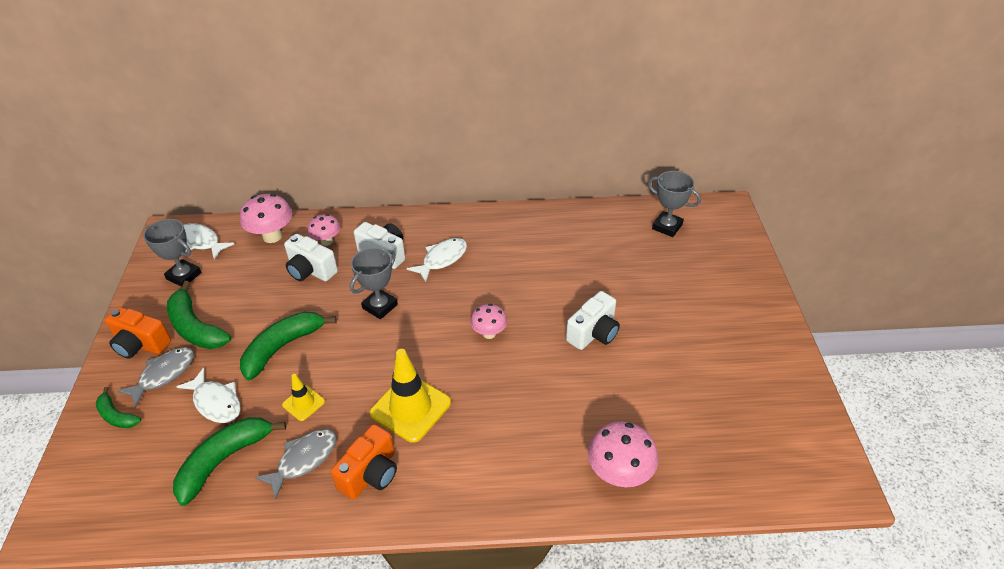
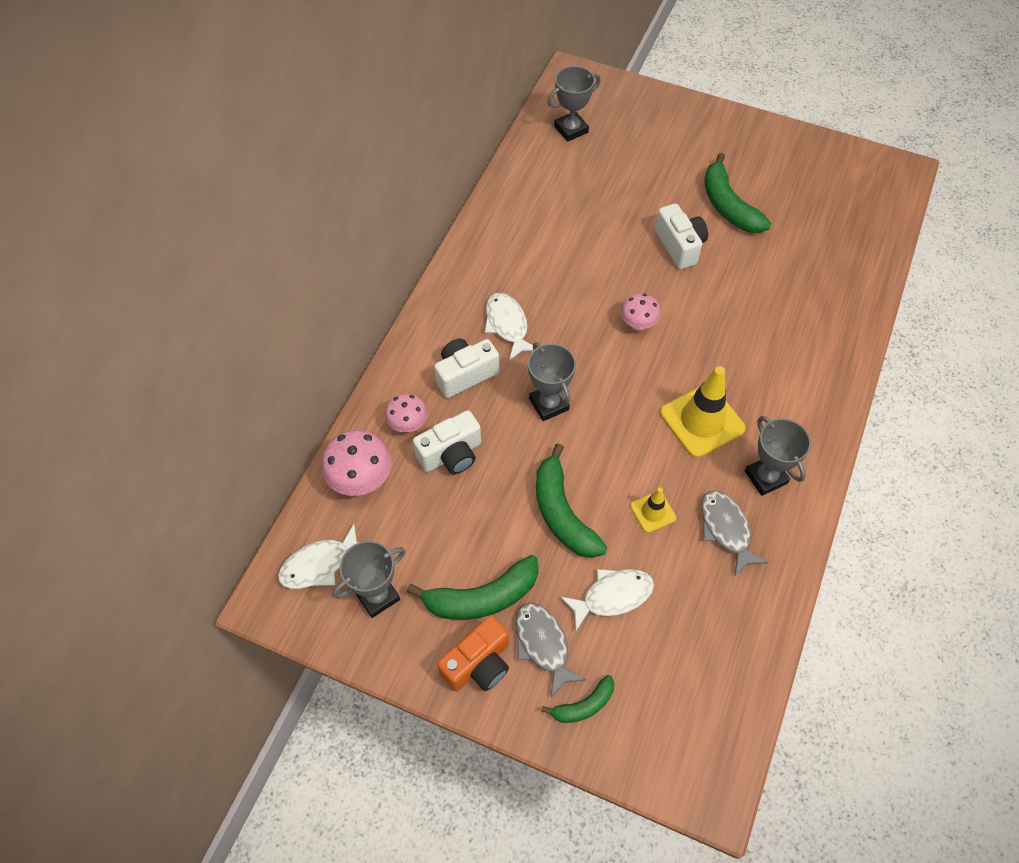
camera: 65 degrees left, 15 degrees up
green banana [173,417,286,506] -> green banana moved to [704,153,771,233]
orange camera [331,424,397,499] -> grey trophy [745,416,811,496]
pink mushroom [588,421,658,487] -> none

